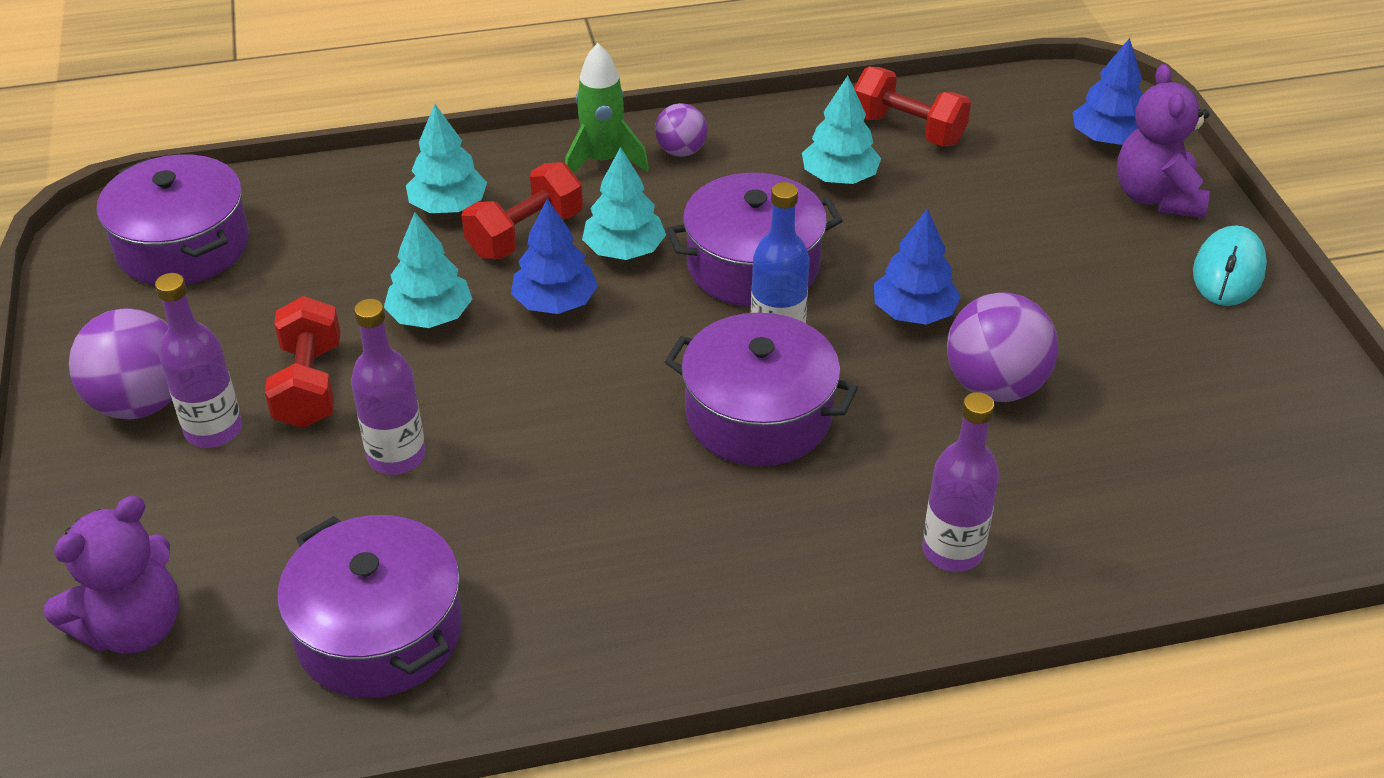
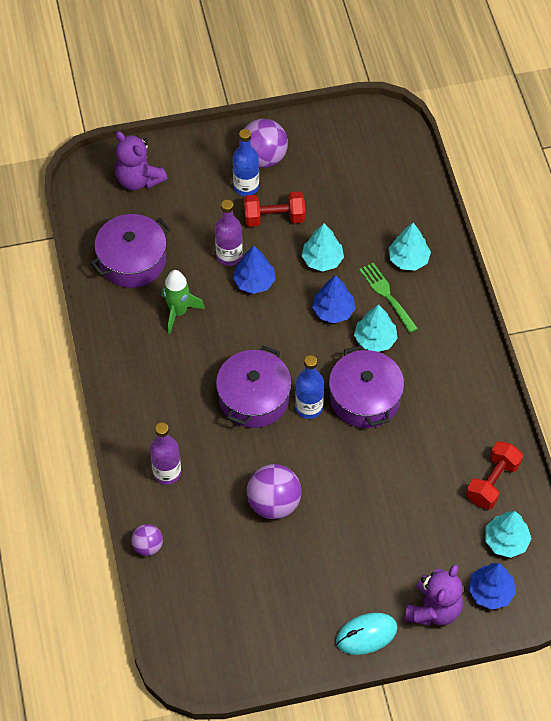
camera: 90 degrees right, 15 degrees up
purple pot [97,154,249,285] -> none
purple bottle [155,273,242,448] -> blue bottle [233,129,259,196]
red dumbbell [462,162,583,259] -> green fork [359,263,418,333]
green rocket [565,43,649,174] -> green rocket moved to [161,270,205,334]
purple ball [655,103,707,157] -> purple ball moved to [131,524,163,556]
turquoise tree [802,76,881,184] -> turquoise tree moved to [485,511,532,558]
blue tree [874,208,961,325] -> blue tree moved to [233,246,276,294]
purple teddy bear [1117,64,1210,218] -> purple teddy bear turned 120 degrees clockwise [404,565,463,626]
turquoise mouse [1193,225,1267,306] -> turquoise mouse turned 45 degrees counterclockwise [336,613,397,655]

